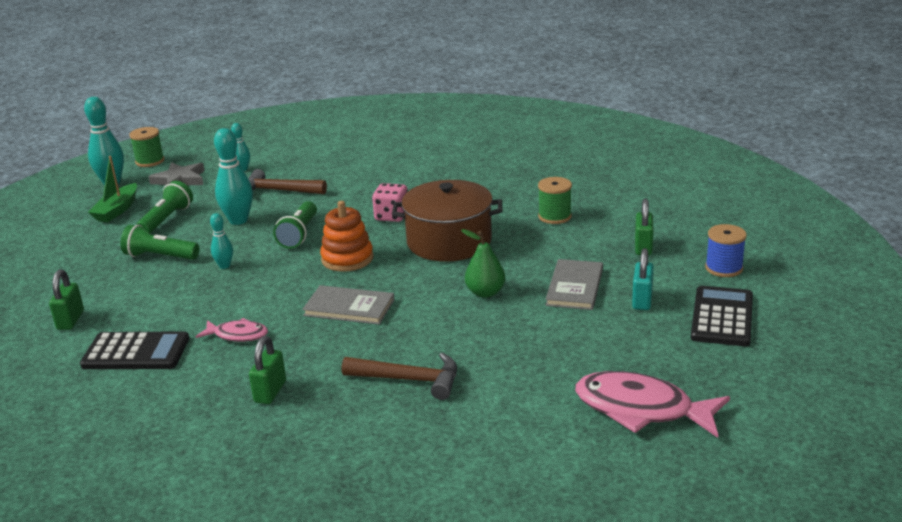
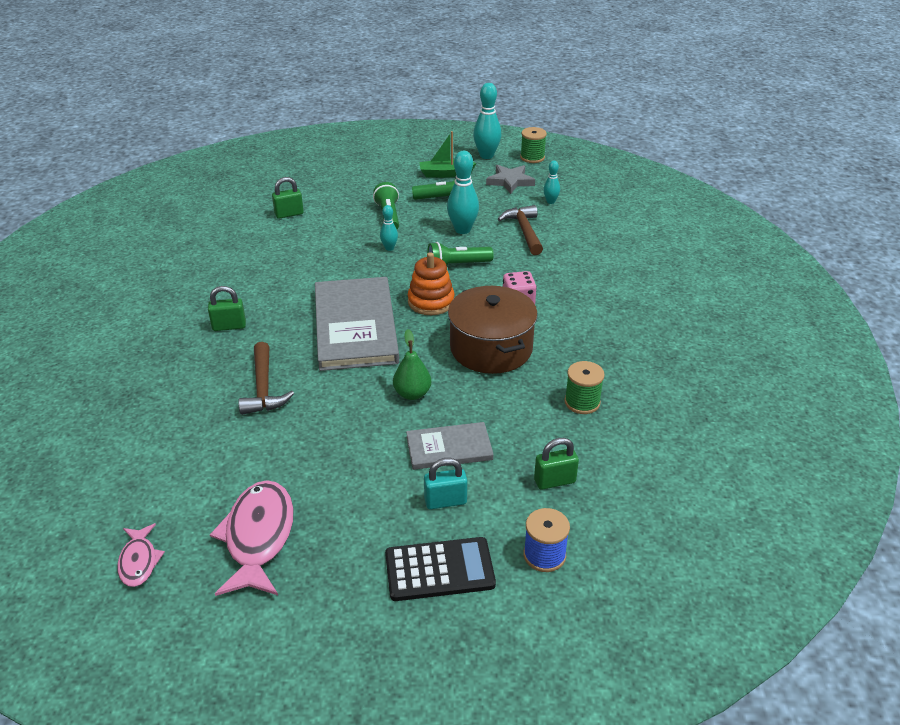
camera: 65 degrees right, 10 degrees up
black calculator [80,331,189,369] -> none
pink fish [195,318,268,342] -> pink fish moved to [117,523,165,587]
grey book [302,285,395,325] -> grey book [315,277,399,371], size x1.89

